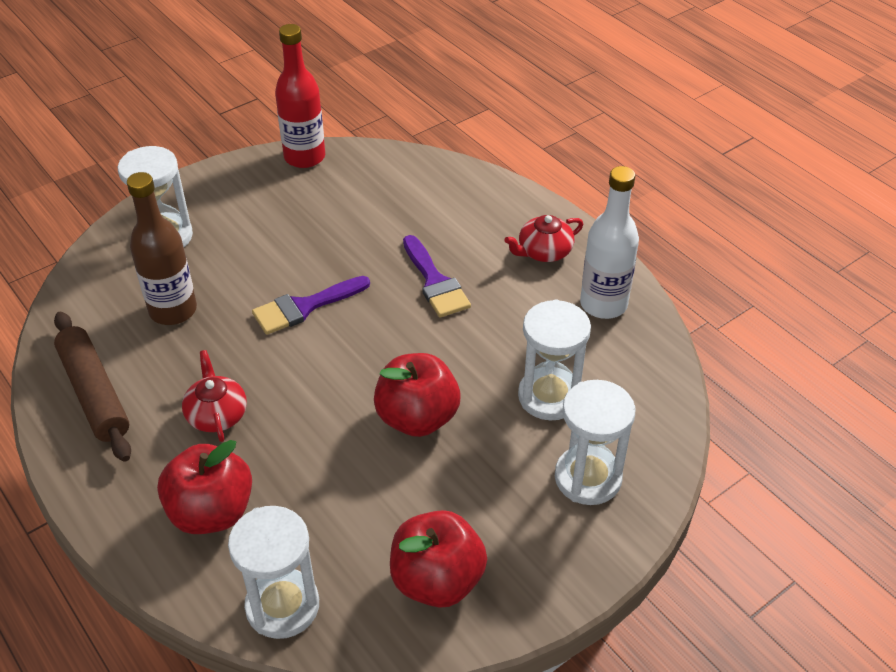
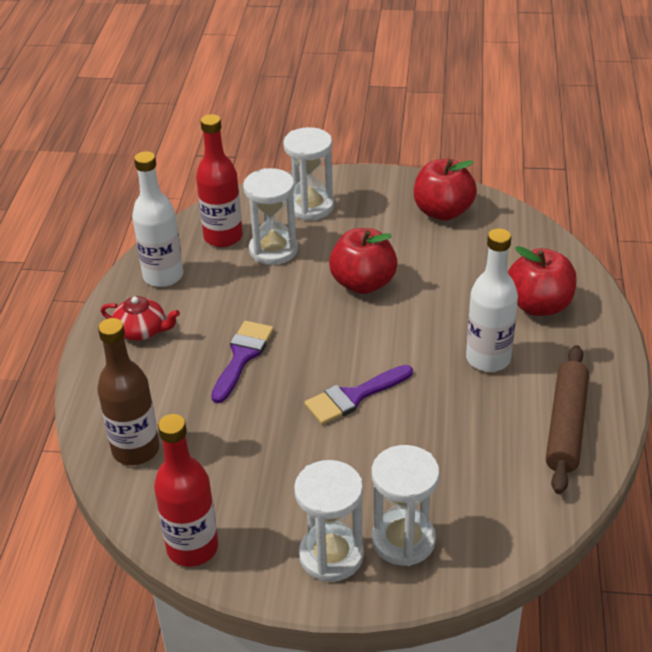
camera: 135 degrees left, 5 degrees down
brown bottle [127,172,197,325] -> brown bottle moved to [97,318,160,465]
red teapot [182,350,247,442] -> white bottle [466,228,518,372]
white hourglass [228,506,319,639] -> white hourglass moved to [294,460,364,582]
purple brush [252,276,370,335] -> purple brush turned 135 degrees clockwise [304,365,413,425]
none -> red bottle [196,114,243,247]

